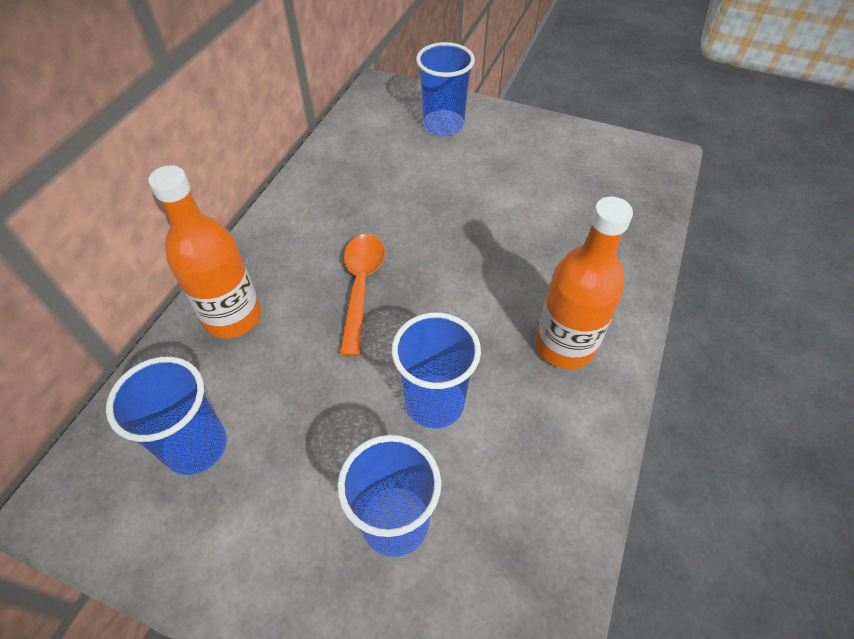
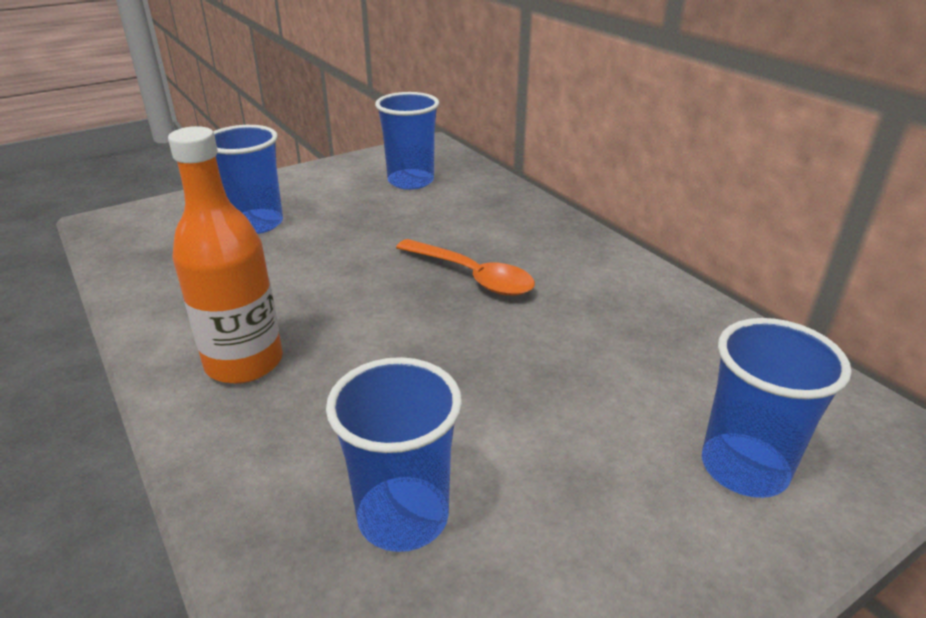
camera: 125 degrees right, 20 degrees down
orange bottle [148,165,261,338] -> none
blue cup [392,313,481,429] -> blue cup moved to [326,357,462,552]

